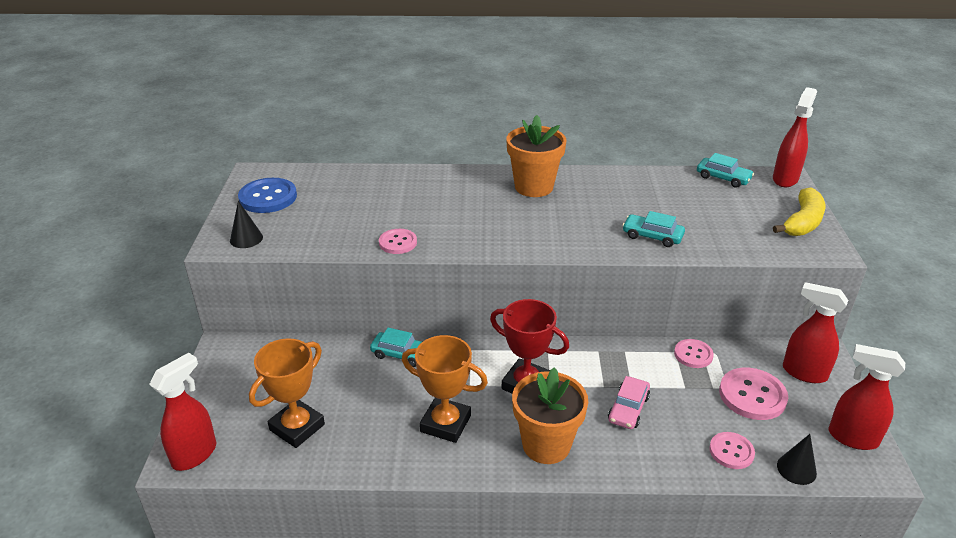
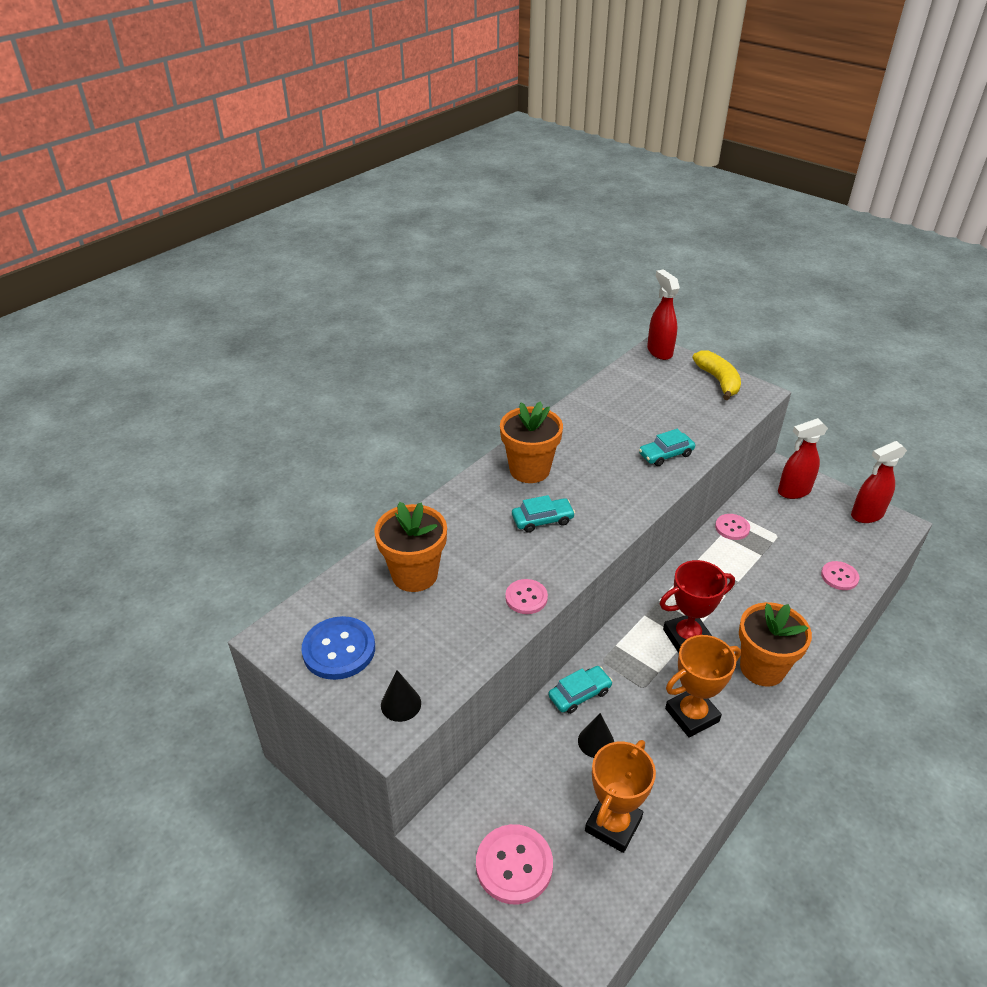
camera: 50 degrees left, 5 degrees up
red spray bottle [149,353,216,471] -> none
orange trophy [249,338,325,448] -> orange trophy turned 45 degrees clockwise [585,740,656,853]
pink car [608,376,650,429] -> none
turquoise car [697,153,754,188] -> turquoise car moved to [512,495,575,533]
pink button [719,368,788,420] -> pink button moved to [476,824,553,904]
black cone [777,434,817,485] -> black cone moved to [578,713,614,758]
none -> orange flower pot [374,502,447,592]

